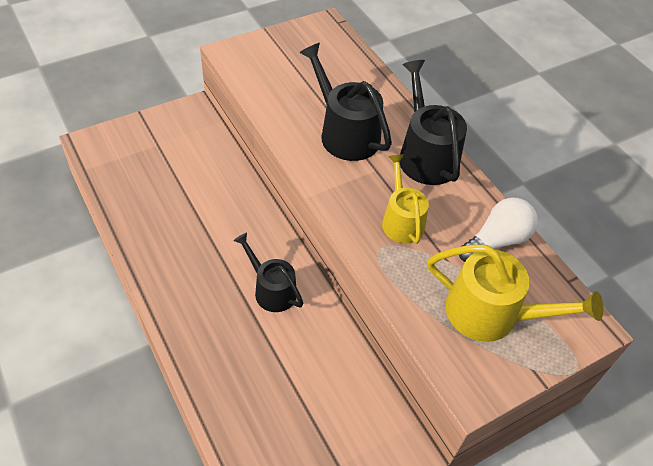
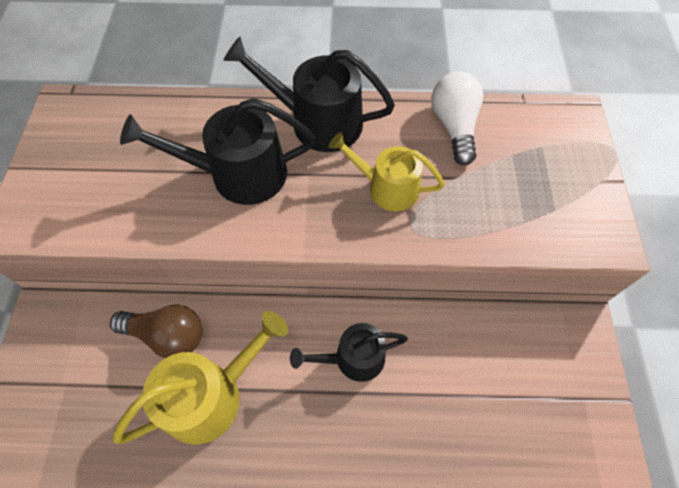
camera: 55 degrees left, 10 degrees up
yellow watering can [427,244,603,342] -> yellow watering can moved to [113,311,288,445]
none -> brown light bulb [110,304,203,358]

